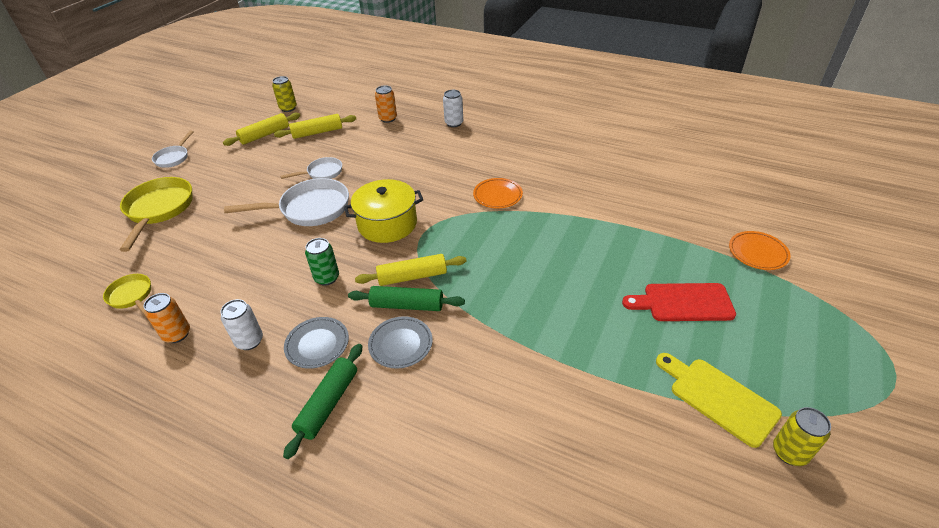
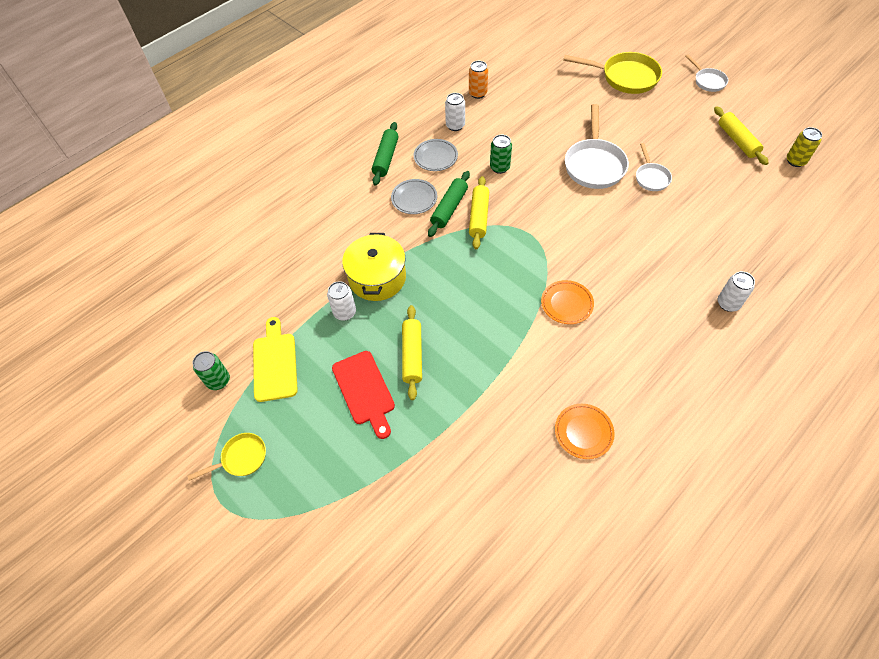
camera: 110 degrees right, 15 degrees up
yellow pan [103,274,151,316] -> yellow pan moved to [188,433,266,481]
white pan [152,131,193,168] -> white pan turned 150 degrees counterclockwise [685,54,728,92]
yellow rolling pin [274,114,356,139] -> yellow rolling pin moved to [402,305,422,400]
green rolling pin [283,344,362,459] -> green rolling pin turned 60 degrees clockwise [372,122,399,186]
yellow pot [344,179,423,243] -> yellow pot moved to [342,233,406,301]
orange can [375,85,397,123] -> none
red cutting board [622,283,736,321] -> red cutting board turned 135 degrees clockwise [332,351,395,439]
yellow cutting board [656,353,782,448] -> yellow cutting board turned 75 degrees counterclockwise [253,317,298,402]
orange plate [729,231,790,270] -> orange plate moved to [555,404,615,459]
yellow can [773,407,831,466] -> green can [193,351,230,390]
none -> white can [327,281,356,321]

